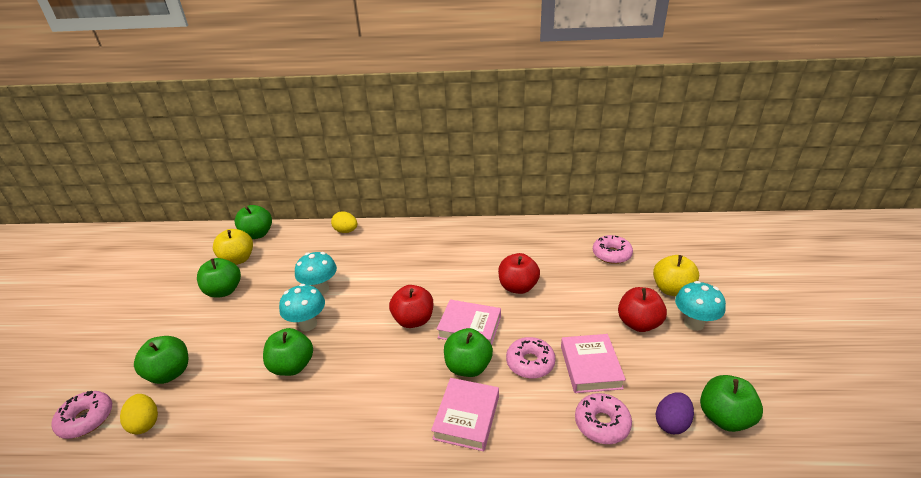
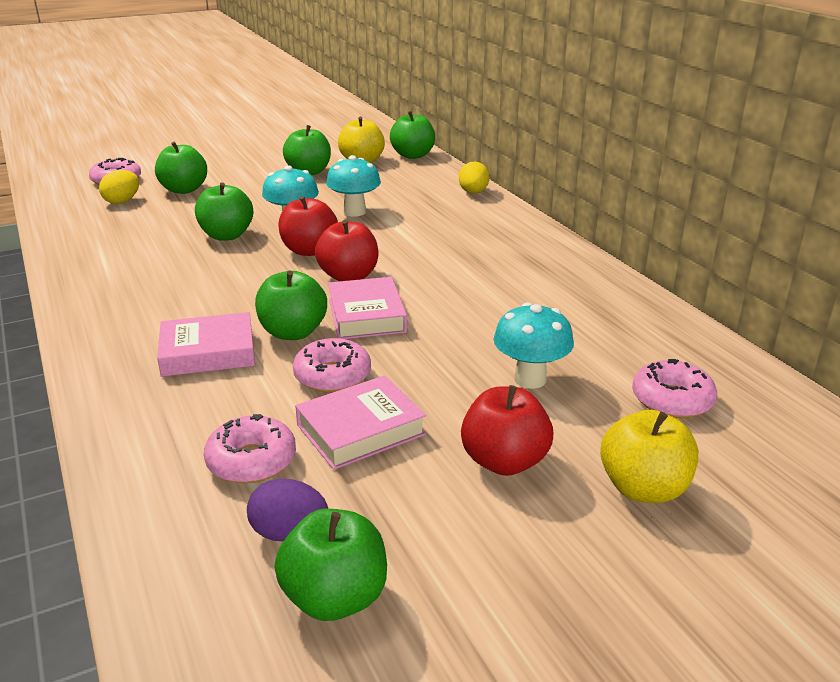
camera: 60 degrees right, 5 degrees down
red apple [498,253,540,294] -> red apple moved to [278,196,338,256]
turquoise mushroom [675,281,726,331] -> turquoise mushroom moved to [493,302,574,389]

